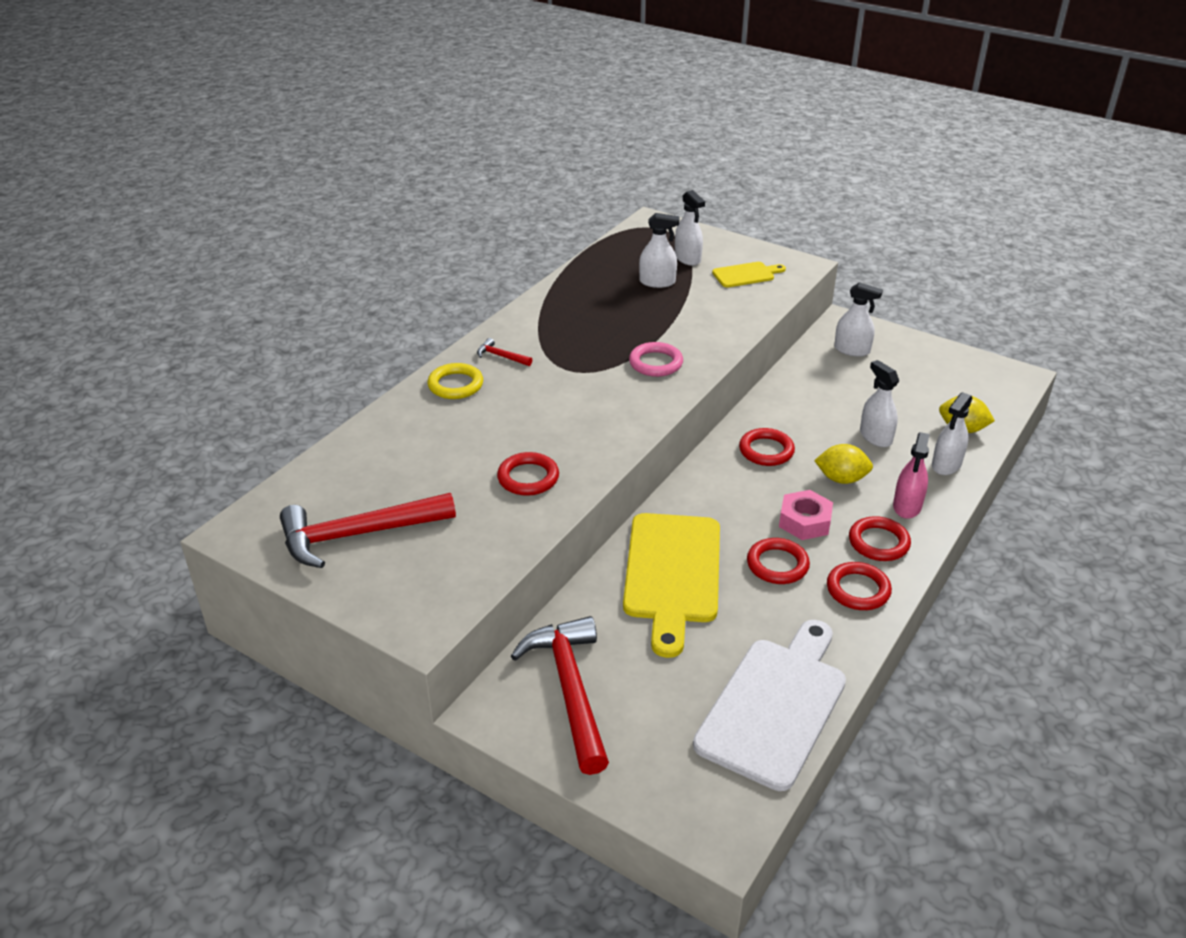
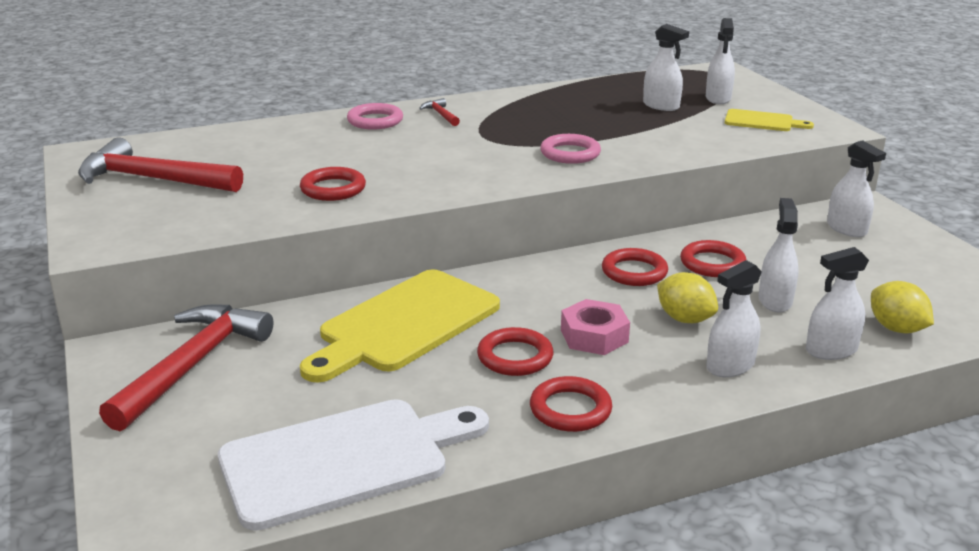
camera: 35 degrees right, 10 degrees down
yellow ring [427,363,483,399] -> pink ring [347,103,403,130]
red ring [849,516,911,561] -> red ring moved to [680,240,746,277]
pink spray bottle [893,432,930,519] -> white spray bottle [706,260,762,377]

